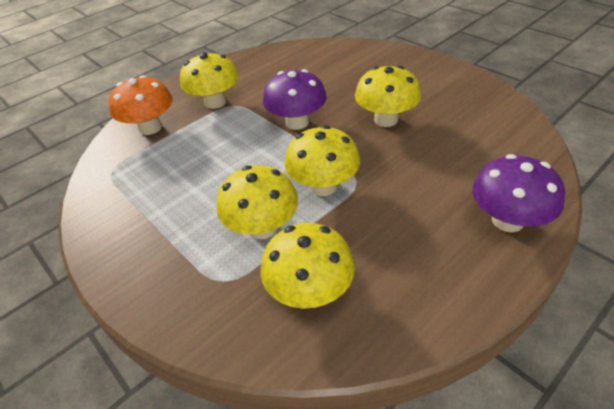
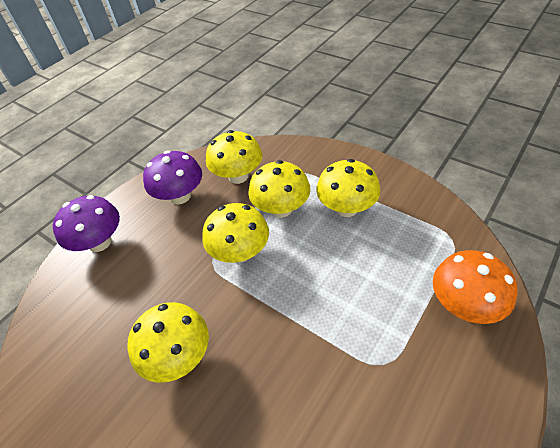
camera: 170 degrees right, 5 degrees up
yellow mushroom [180,52,239,109] -> yellow mushroom moved to [316,159,380,217]
purple mushroom [263,69,327,130] -> purple mushroom moved to [143,150,202,204]

